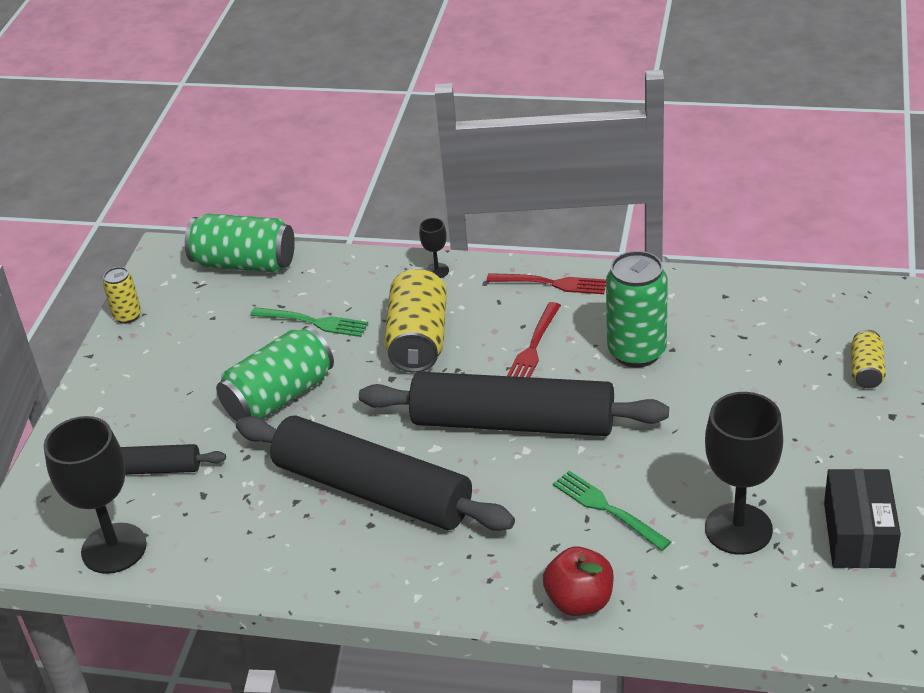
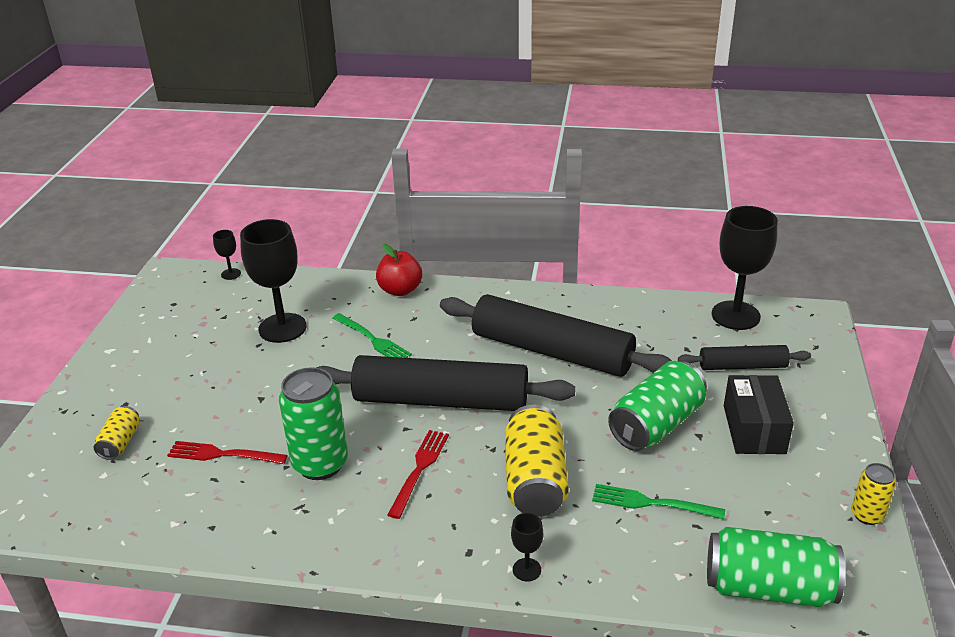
camera: 175 degrees right, 5 degrees down
red fork [486,273,606,294] -> red fork moved to [167,441,288,464]
black box [824,469,901,568] -> black box moved to [724,375,794,454]
none -> black goblet [213,230,241,280]

